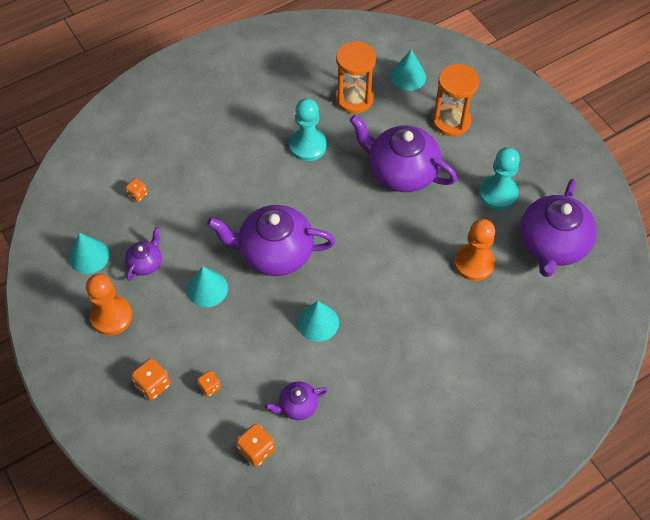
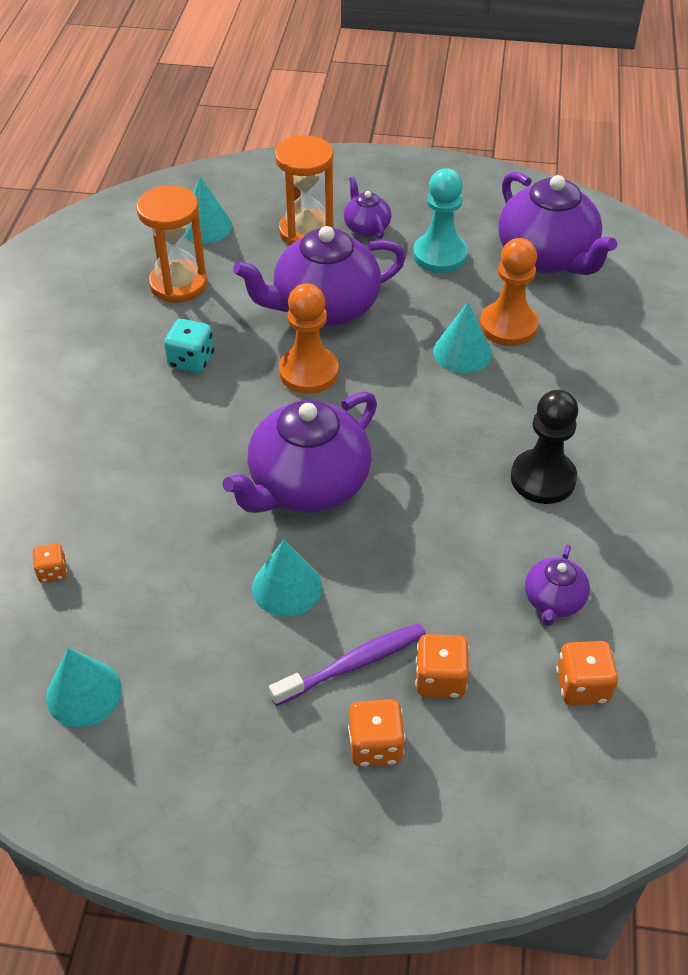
camera: 50 degrees left, 10 degrees down
orange pawn [86,274,132,335] -> orange pawn moved to [279,283,339,394]
purple teapot [125,227,162,281] -> purple teapot moved to [344,177,391,239]
orange dice [197,371,221,397] -> orange dice [415,634,469,698], size x1.58
turquoise pawn [289,98,327,161] -> turquoise dice [164,319,214,373]
turquoise cone [297,301,339,342] -> turquoise cone moved to [433,302,492,373]
none -> purple toothbrush [269,623,426,706]
none -> black pawn [511,390,578,504]

